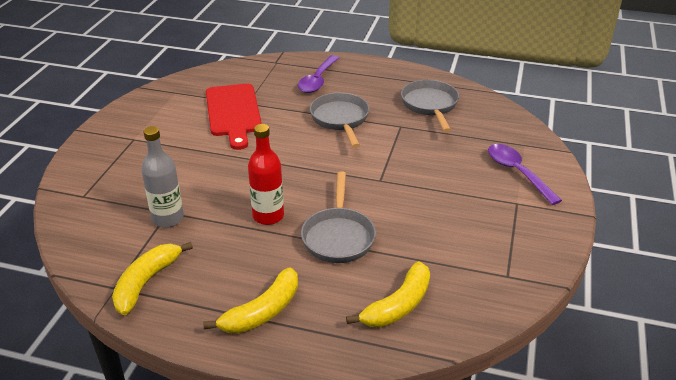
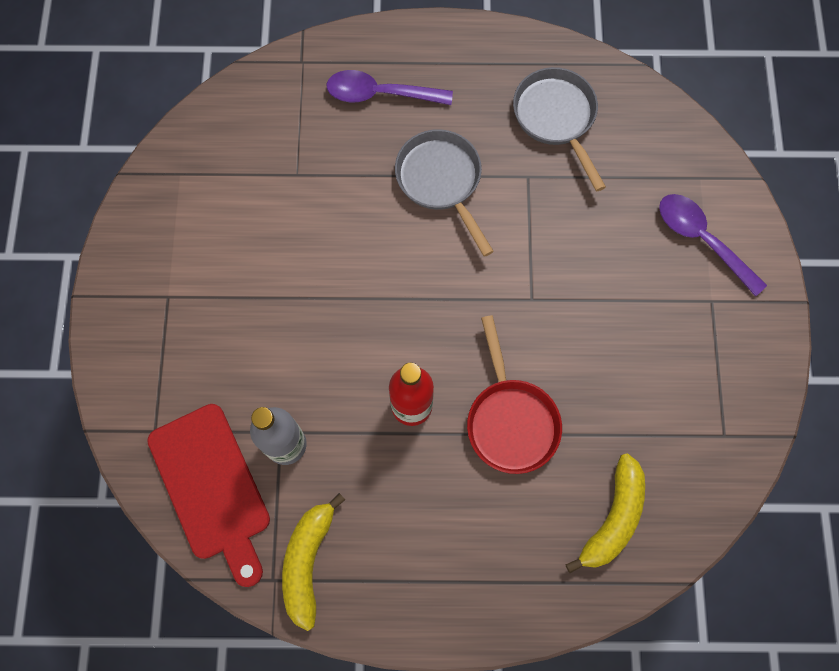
camera: 15 degrees left, 35 degrees up
yellow banana [203,267,298,334] -> none
red cutting board [206,84,262,150] -> red cutting board moved to [147,404,270,587]
purple spoon [298,55,339,93] -> purple spoon turned 90 degrees clockwise [326,70,453,105]
grey pan [301,171,376,263] -> red pan [467,315,562,474]

